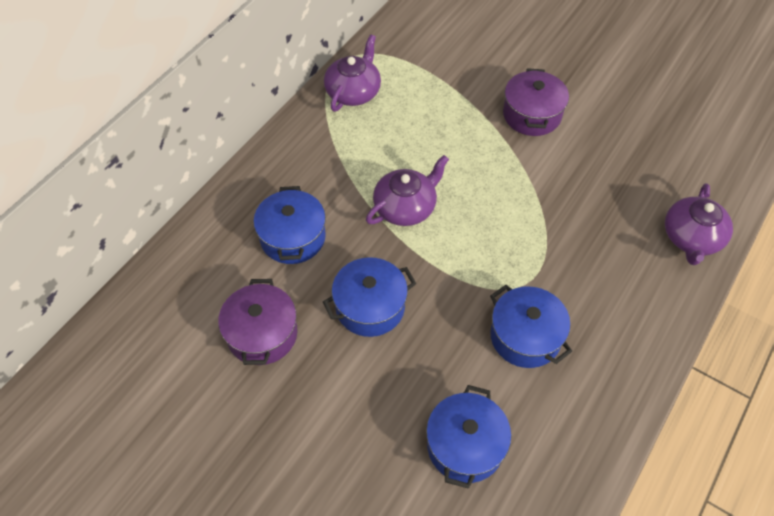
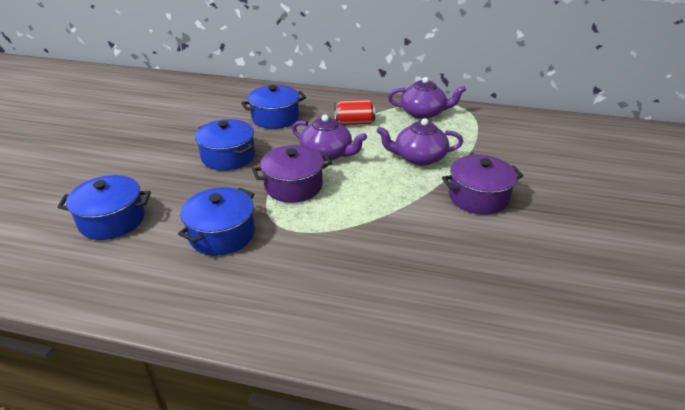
camera: 70 degrees right, 20 degrees down
purple pot [218,279,298,365] -> purple pot moved to [252,145,332,203]
purple teapot [665,183,733,265] -> purple teapot moved to [376,118,464,166]
none -> red can [335,100,375,125]

